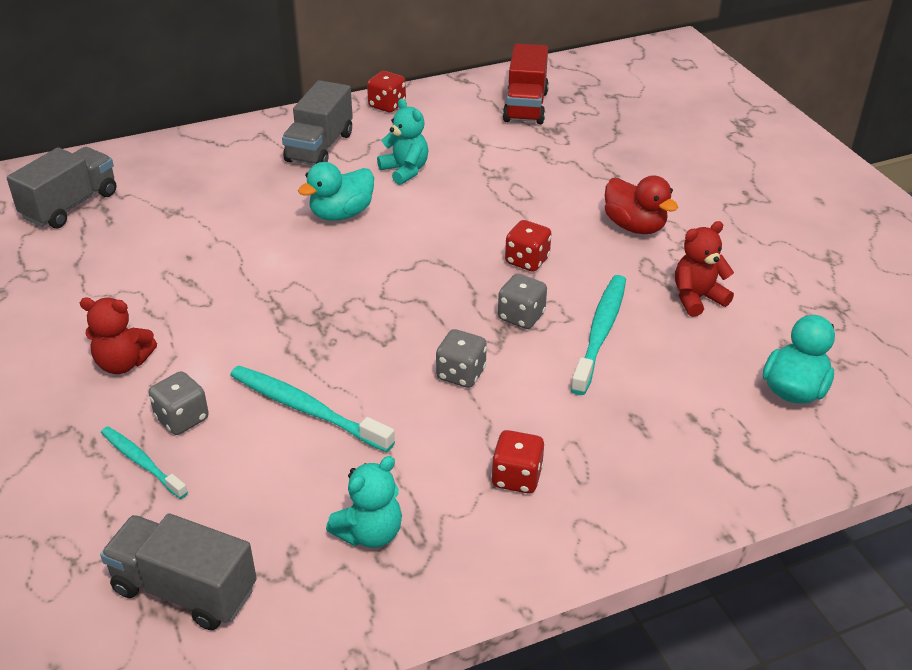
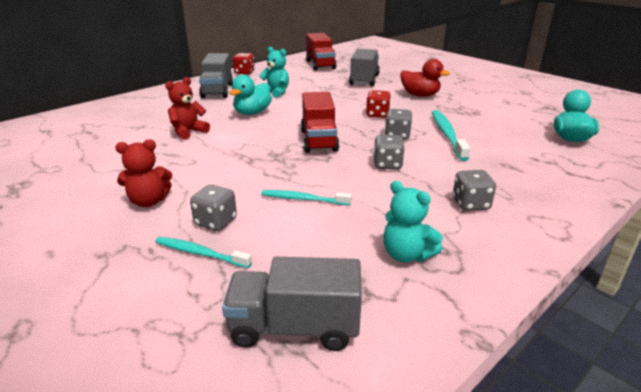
camera: 20 degrees left, 10 degrees down
grey truck [7,147,116,228] -> grey truck moved to [349,49,380,87]
turquoise toothbrush [230,366,395,452] -> turquoise toothbrush [261,190,352,205], size x0.63
turquoise teddy bear [326,456,402,548] -> turquoise teddy bear turned 105 degrees clockwise [383,181,443,262]
red dice [491,430,544,493] -> grey dice [453,170,496,211]
red teddy bear [675,221,734,317] -> red teddy bear moved to [165,77,210,140]
none -> red truck [301,92,339,153]

